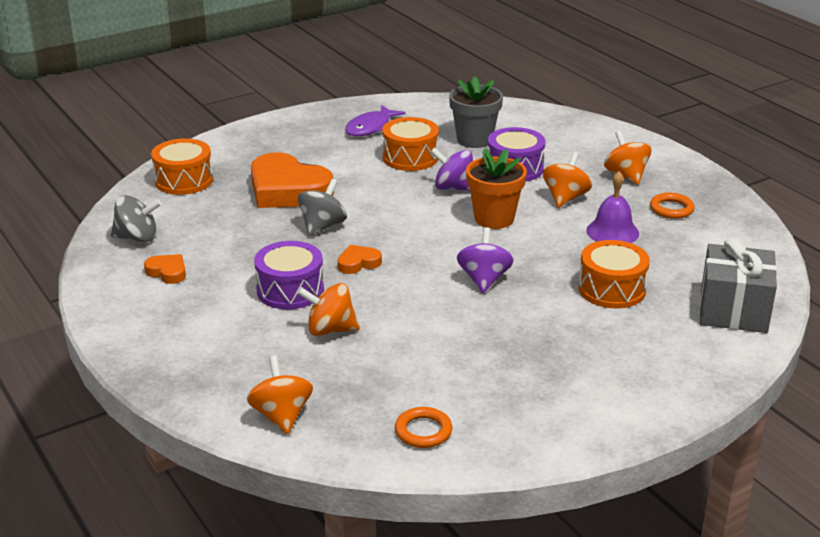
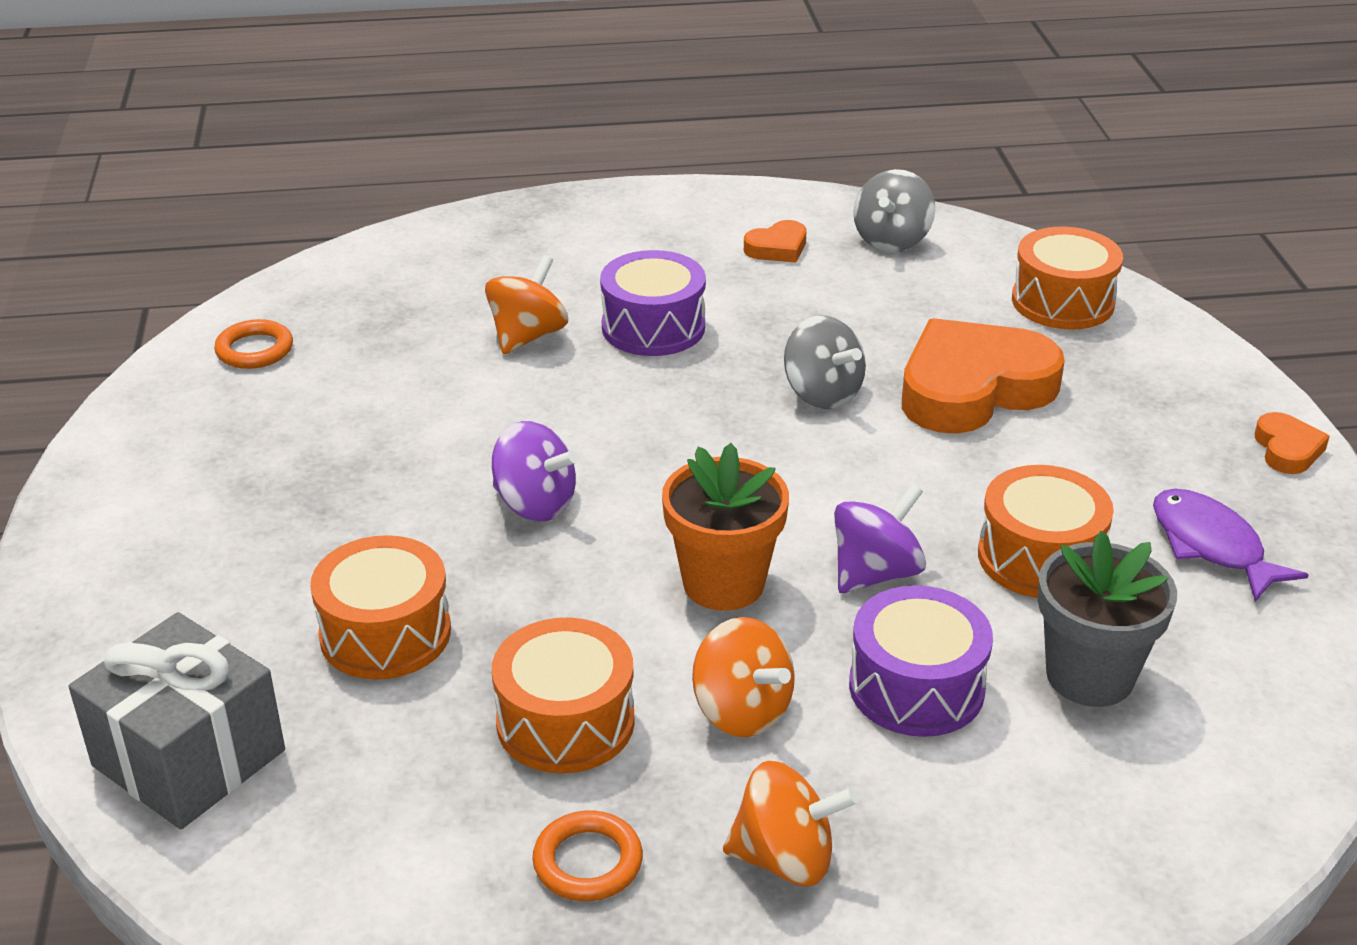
camera: 115 degrees right, 5 degrees up
orange spinning top [247,355,313,434] -> none
orange heart [337,245,382,274] -> orange heart moved to [1255,412,1330,474]
purple bell [586,171,639,243] -> orange drum [492,617,635,773]

